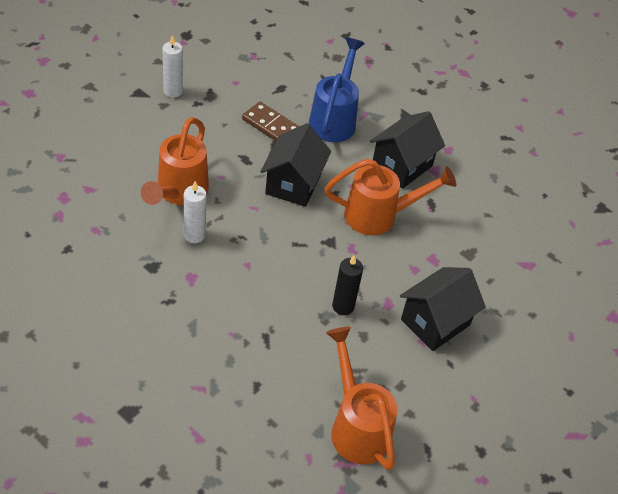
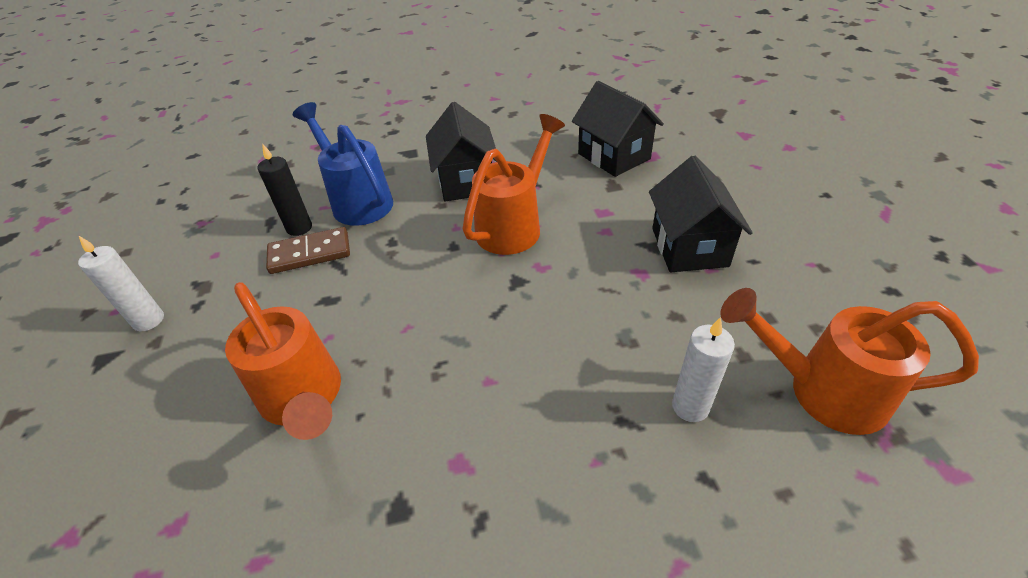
camera: 45 degrees left, 5 degrees down
white candle [184,181,207,243] -> white candle moved to [672,317,735,422]
black house [260,123,331,207] -> black house moved to [572,81,664,177]
black candle [332,255,363,315] -> black candle moved to [257,143,312,236]

